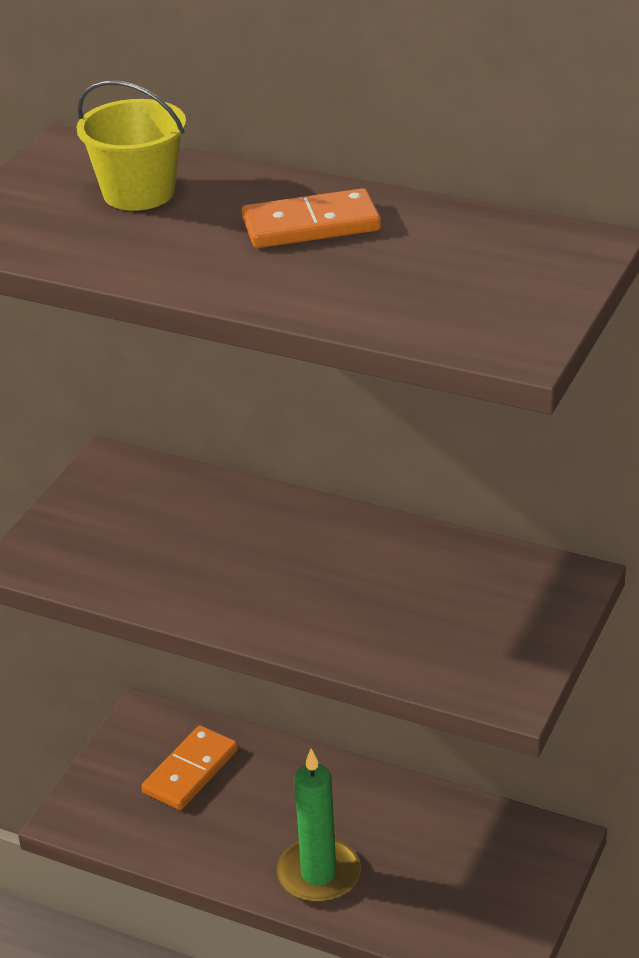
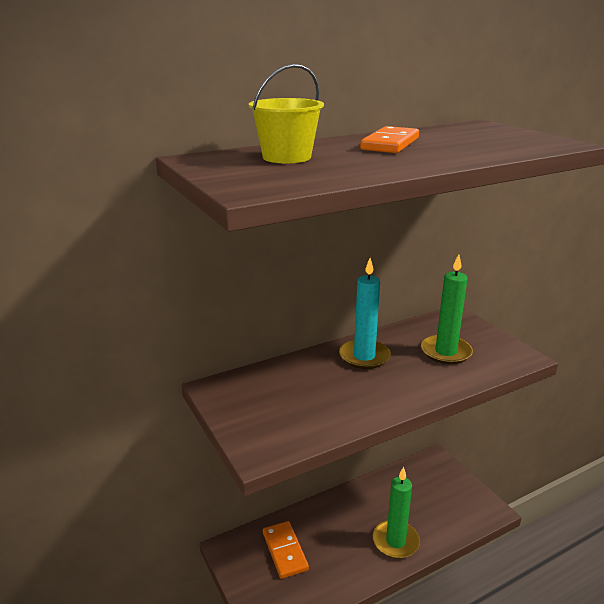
camera: 55 degrees left, 10 degrees down
none -> turquoise candle [339,258,391,369]
none -> green candle [421,254,473,364]

